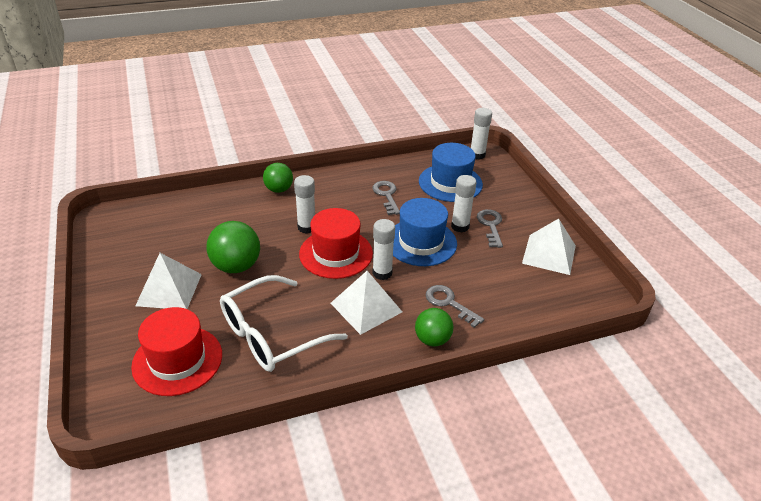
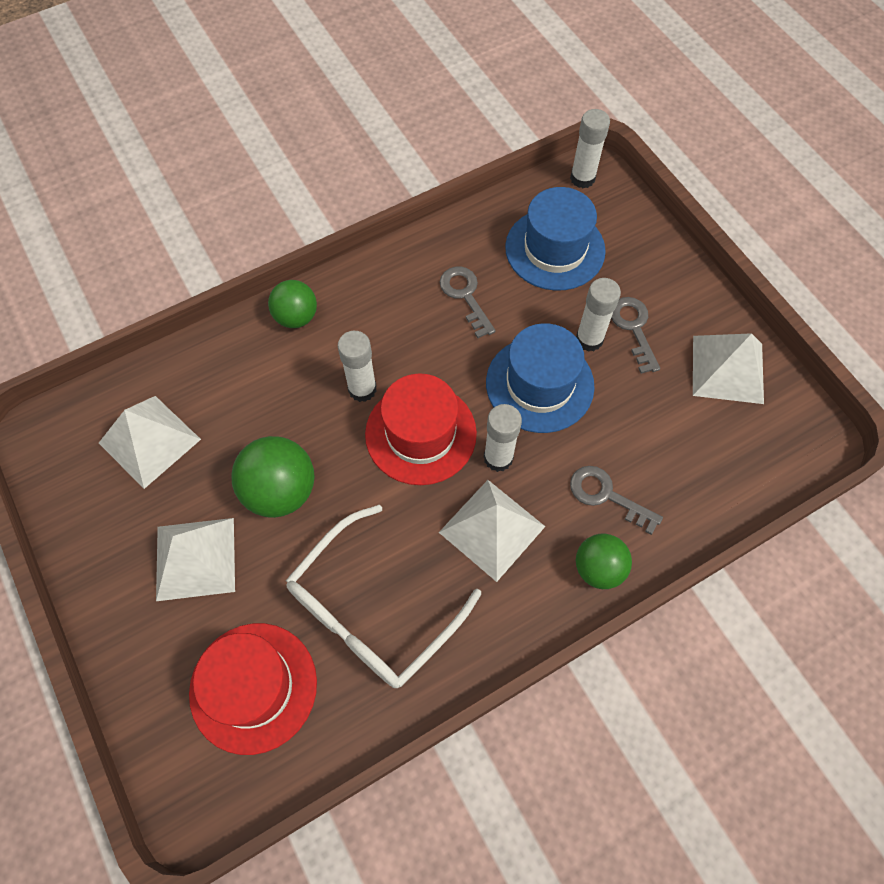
camera: 10 degrees left, 25 degrees up
none -> white pyramid [99,396,201,489]

